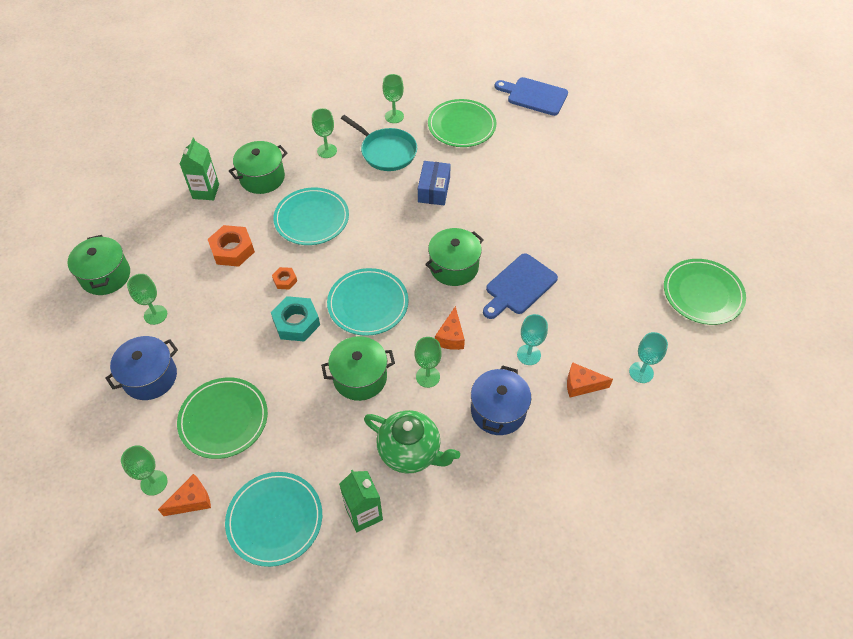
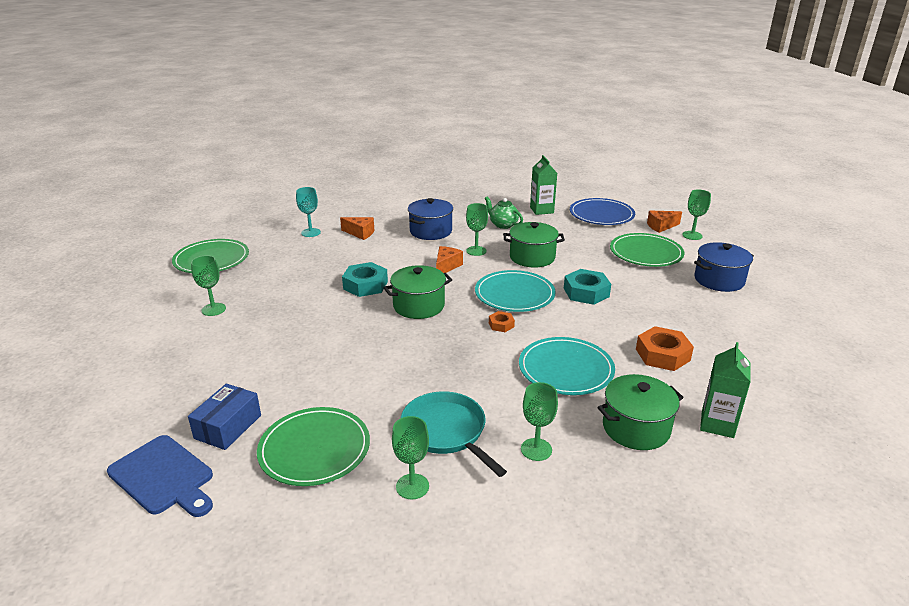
camera: 165 degrees left, 25 degrees down
green pot [68,235,130,295] -> none
green goblet [127,274,167,325] -> green goblet moved to [191,255,226,316]
turquoise plate [225,472,322,567] -> blue plate [570,198,635,225]
orange nut [272,267,297,290] -> orange nut moved to [489,311,515,332]
green teapot [364,410,460,474] -> green teapot [484,197,523,229], size x0.64
blue box [418,161,451,205] -> blue box moved to [188,384,261,450]
blue cutting board [483,253,558,319] -> turquoise nut [342,262,388,297]
turquoise goblet [517,314,548,365] -> none

